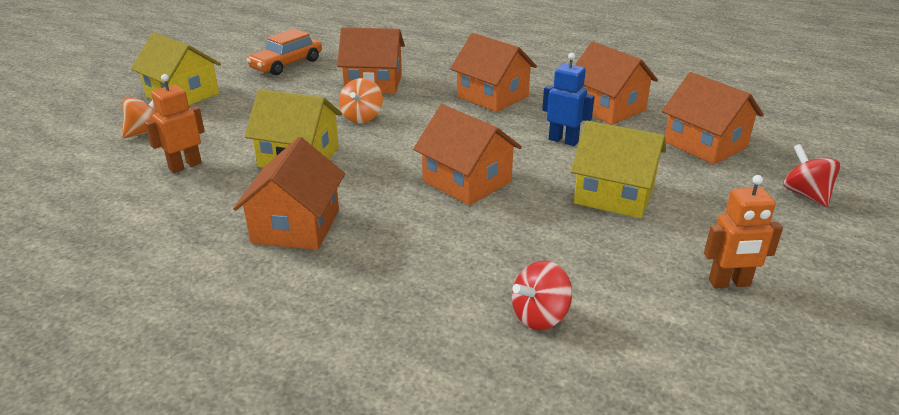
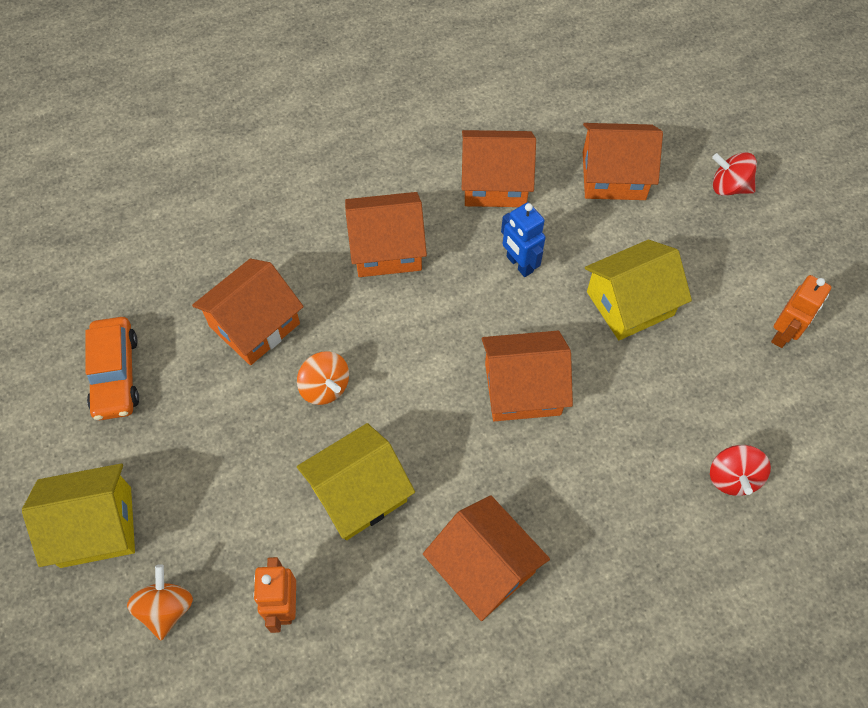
camera: 50 degrees left, 30 degrees up
blue robot [542,53,595,146] -> blue robot turned 105 degrees counterclockwise [501,202,546,277]

